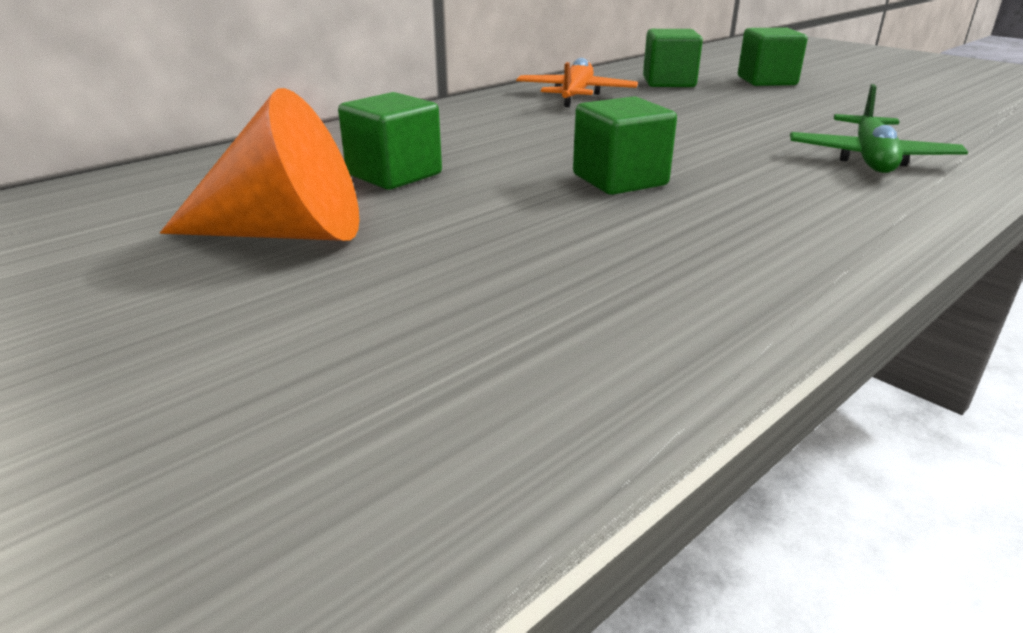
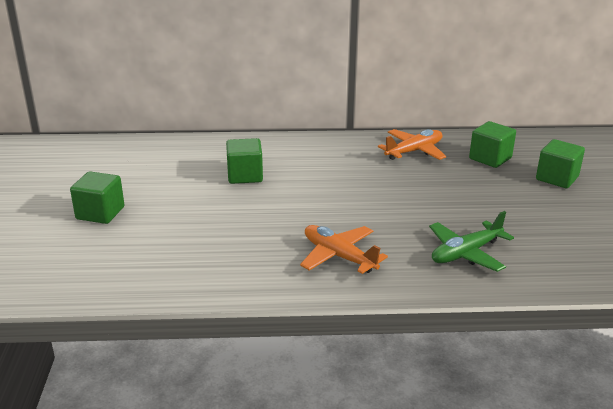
camera: 40 degrees right, 0 degrees up
orange cone [160,88,359,241] -> none
green cube [573,96,677,195] -> green cube moved to [70,171,124,224]
none -> orange plane [300,225,388,274]

